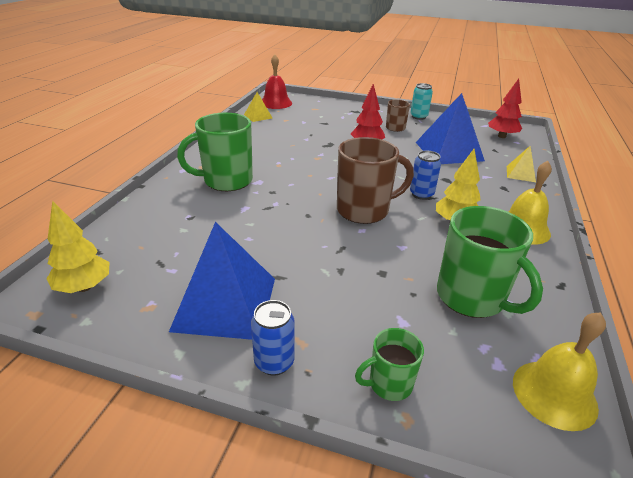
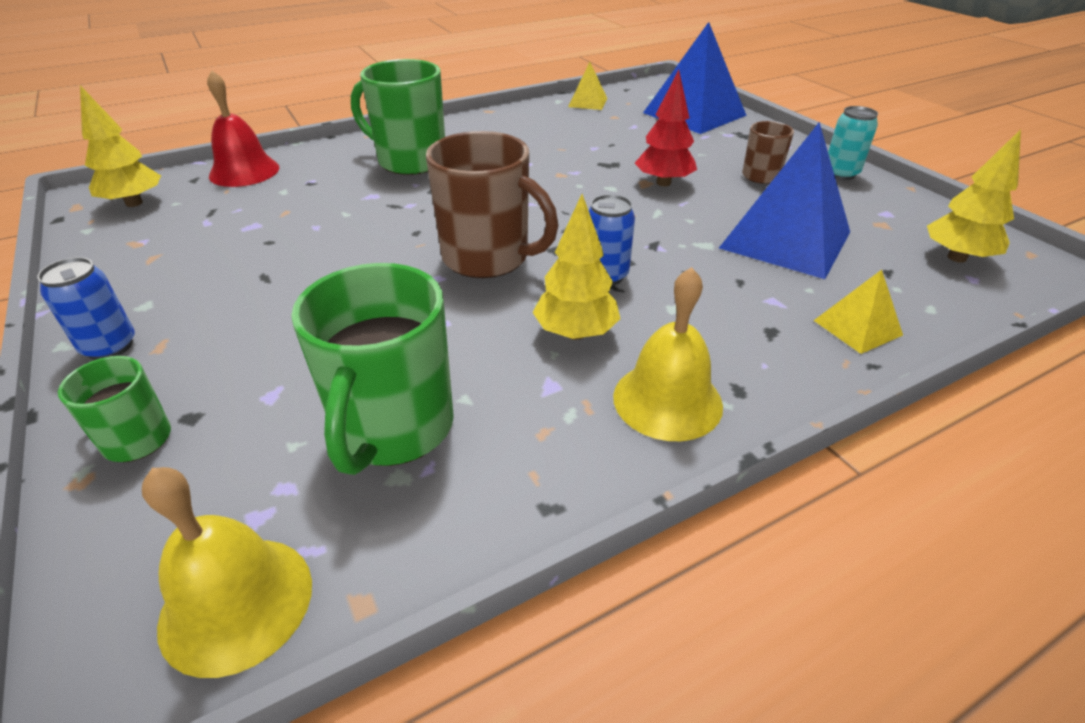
camera: 45 degrees right, 5 degrees up
blue pyramid [169,222,275,340] -> blue pyramid moved to [643,22,747,134]
red bell [262,55,292,109] -> red bell moved to [207,70,279,187]
red tree [488,79,522,138] -> yellow tree [927,129,1021,263]

